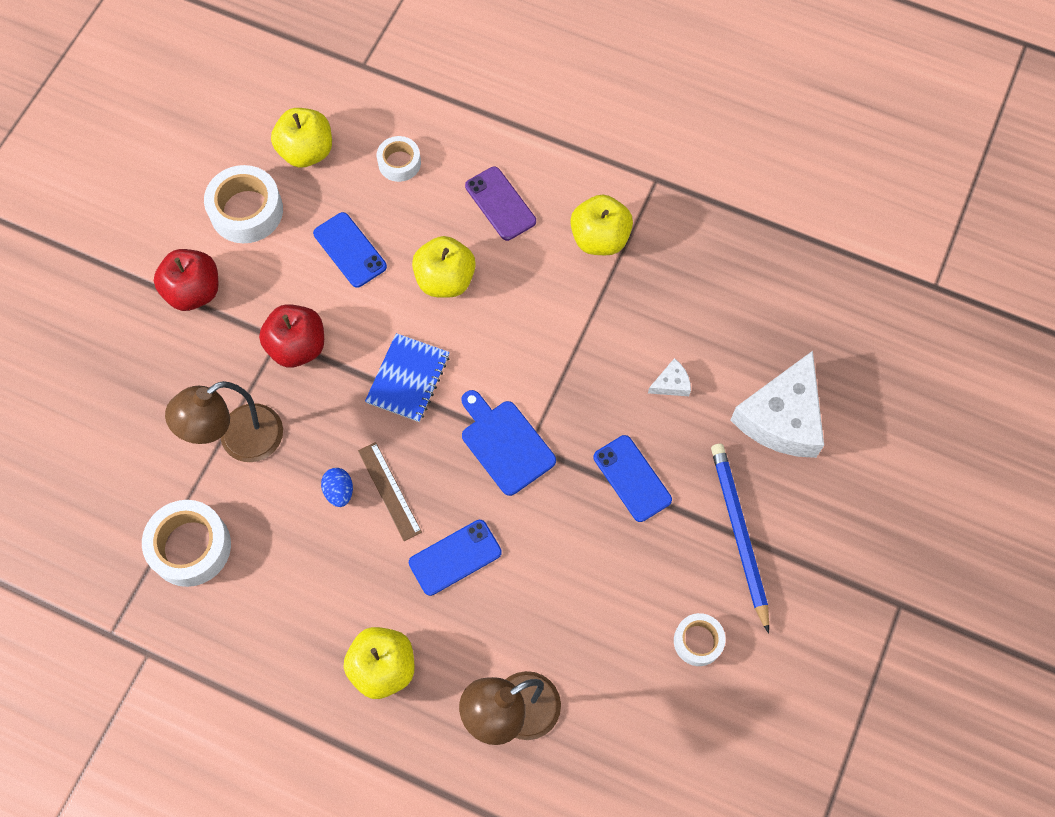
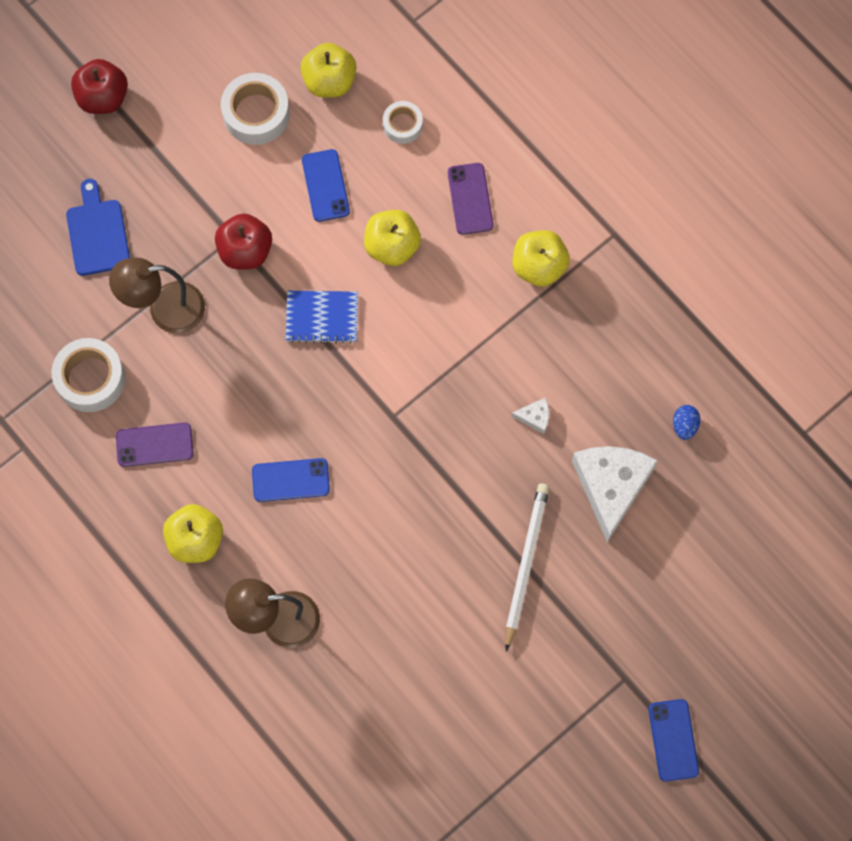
camera: 25 degrees right, 5 degrees up
red apple [154,249,218,311] -> red apple moved to [71,59,128,114]
blue egg [321,468,353,507] -> blue egg moved to [673,405,700,440]
brown ruler [358,442,422,541] -> none
blue notebook [365,333,450,422] -> blue notebook turned 45 degrees clockwise [285,291,358,344]
blue cutting board [462,390,556,496] -> blue cutting board moved to [66,179,130,276]
blue phone [594,435,672,522] -> blue phone moved to [649,699,699,782]
white tape [674,613,726,666] -> none
blue pencil [711,444,769,634] -> white pencil [505,483,549,652]
white cheese [731,351,824,458] -> white cheese turned 135 degrees clockwise [572,446,658,542]
none -> purple phone [116,422,194,467]

